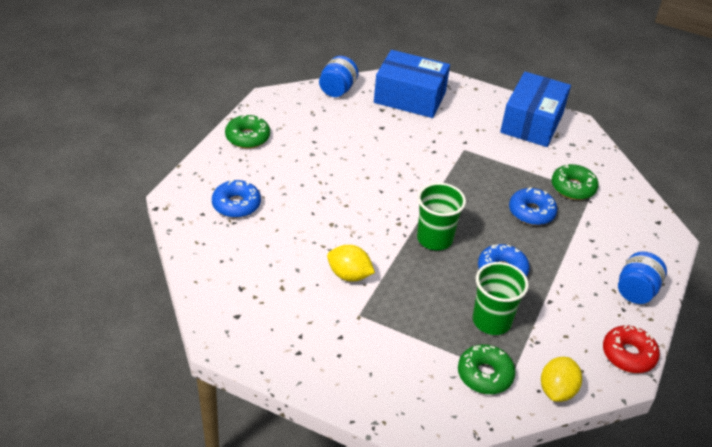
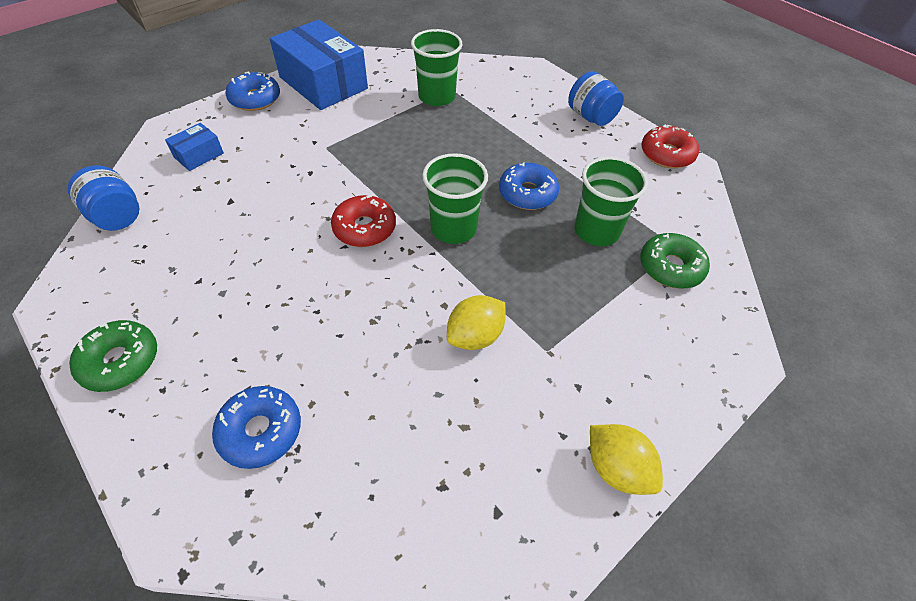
camera: 65 degrees left, 10 degrees up
blue box [374,50,450,118] -> blue box [165,123,224,171], size x0.46
blue donut [509,187,557,225] -> blue donut moved to [225,71,280,111]
yellow lemon [541,357,582,402] -> yellow lemon moved to [590,424,663,495]
green donut [552,164,598,200] -> green cup [411,29,463,106]
none -> red donut [331,195,396,247]

